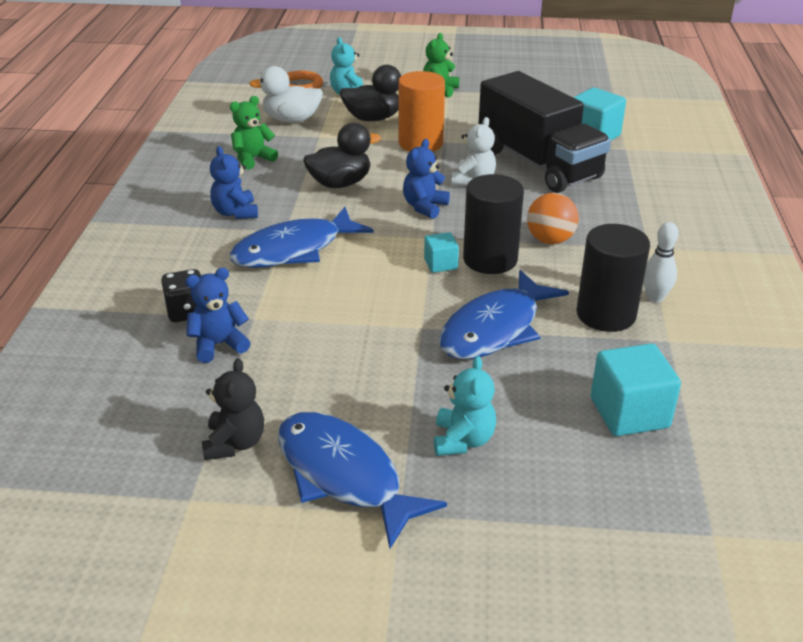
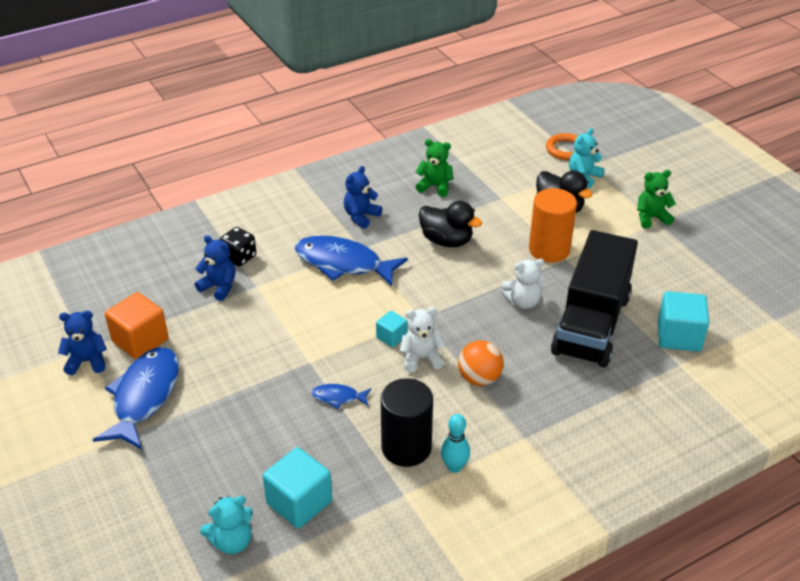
camera: 55 degrees right, 5 degrees up
black teddy bear [202,358,264,460] -> orange cube [105,292,169,359]
white duck [249,66,323,123] -> none
blue teddy bear [403,139,450,219] -> blue teddy bear moved to [58,311,106,375]
turquoise teddy bear [434,356,496,456] -> turquoise teddy bear moved to [200,496,253,554]
blue fish [439,270,569,359] -> blue fish [311,384,371,409], size x0.46
black cylinder [463,174,524,274] -> white teddy bear [400,307,446,372]
white bowling pin [643,222,679,302] -> turquoise bowling pin [441,414,470,473]

